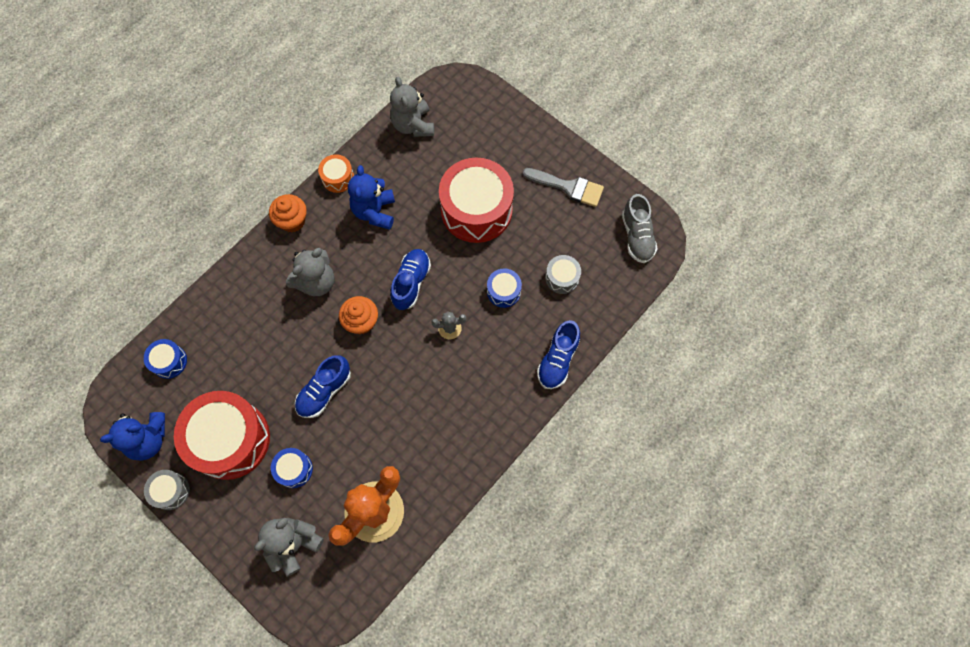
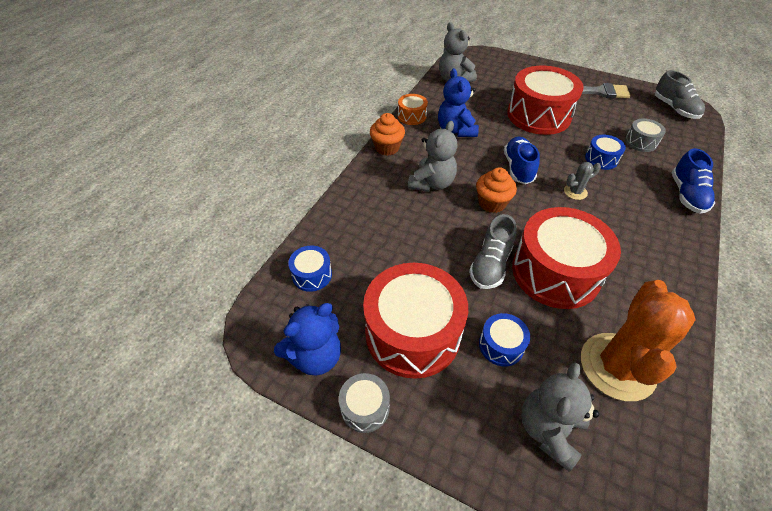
camera: 15 degrees left, 20 degrees down
blue shoe [295,355,351,418] -> grey shoe [469,214,516,289]
none -> red drum [512,207,621,309]

